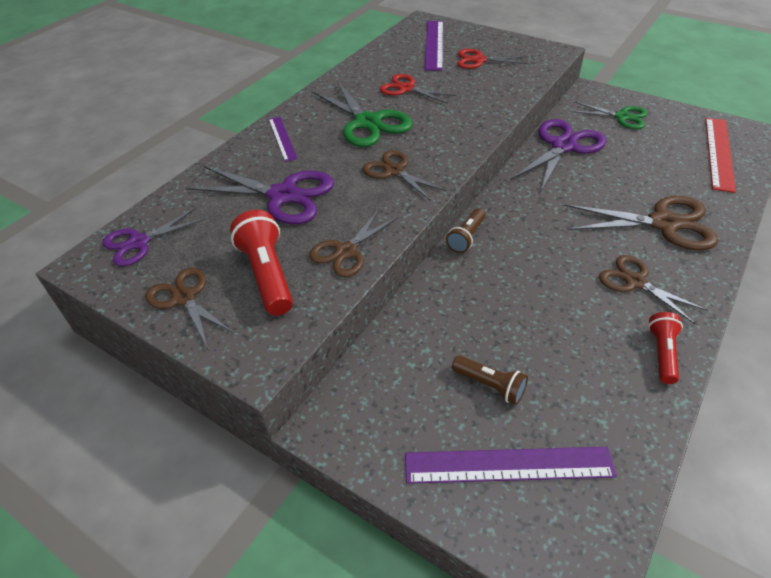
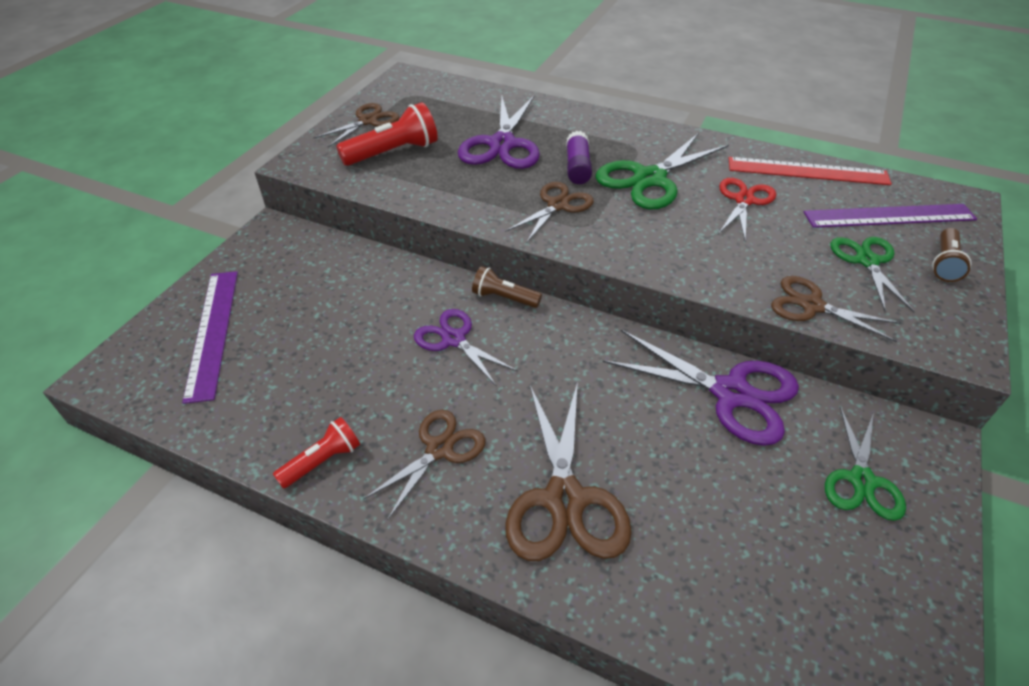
camera: 80 degrees right, 0 degrees up
purple scissors [102,208,206,266] -> purple scissors moved to [414,309,518,387]
purple ruler [268,117,298,162] -> none
brown scissors [309,209,399,277] -> brown scissors moved to [771,276,901,342]
brown flashlight [452,356,528,405] -> brown flashlight moved to [932,228,972,282]
red scissors [457,49,529,69] -> green scissors [830,237,915,313]
red flashlight [648,312,683,384] -> red flashlight turned 45 degrees counterclockwise [273,417,360,489]
red ruler [705,118,736,193] -> red ruler moved to [729,157,892,185]
none -> purple glue stick [566,131,592,184]

